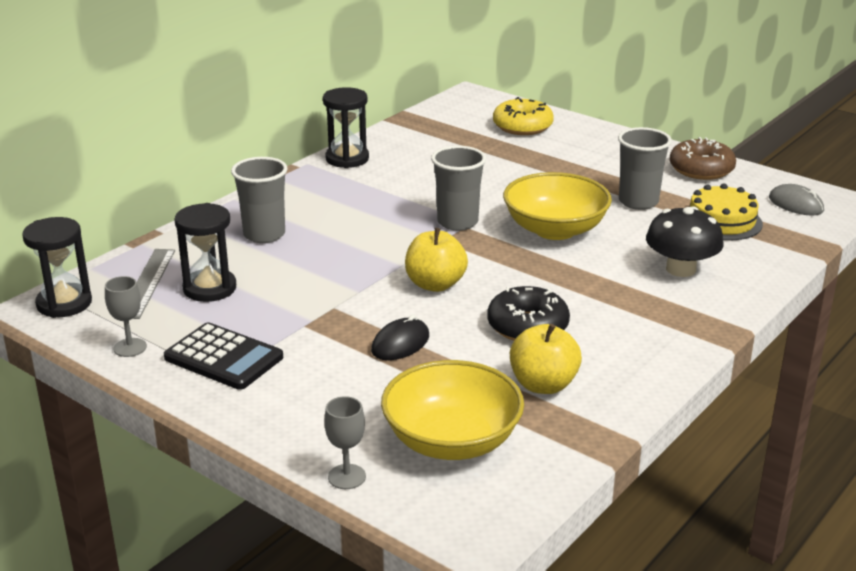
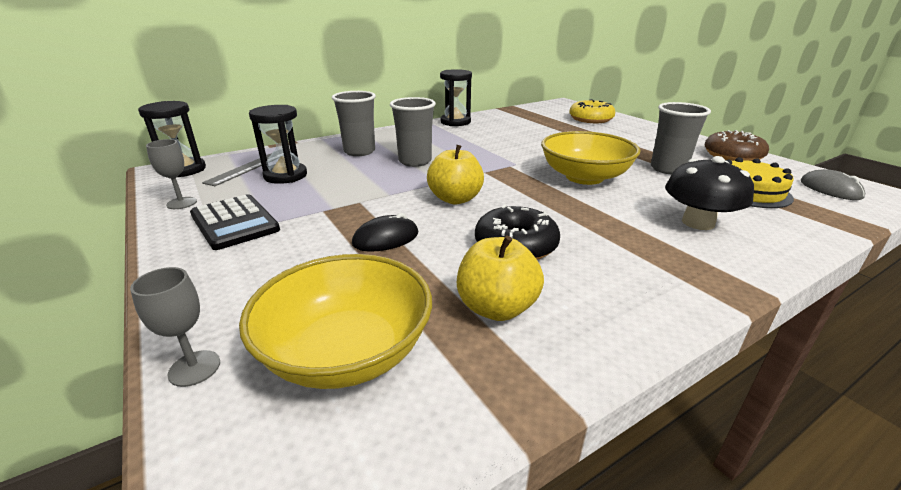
camera: 20 degrees right, 0 degrees up
grey cup [431,146,486,231] -> grey cup moved to [390,97,436,167]

